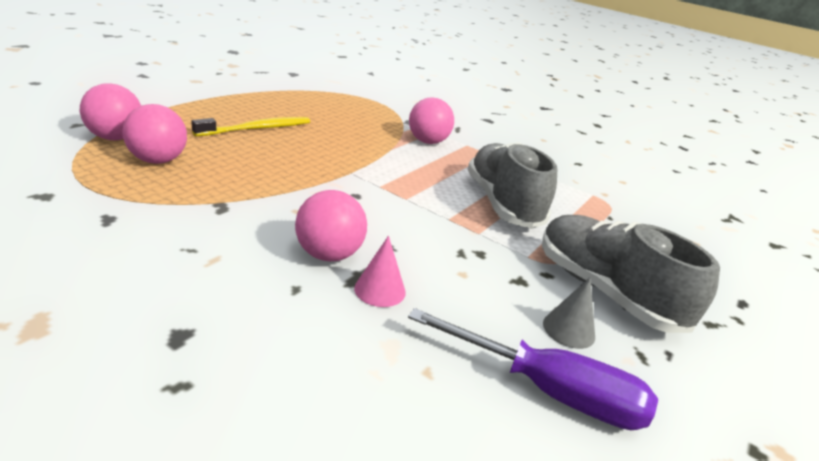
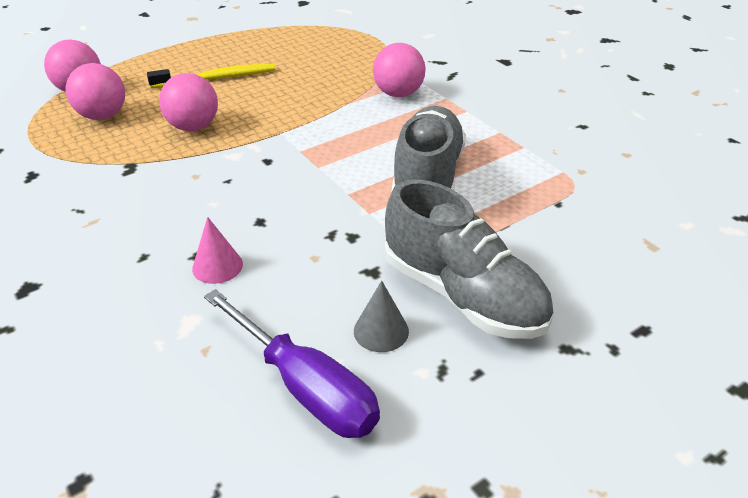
camera: 25 degrees right, 10 degrees up
pink ball [295,190,367,261] -> pink ball moved to [159,73,218,131]
grey shoe [542,215,720,333] -> grey shoe turned 150 degrees clockwise [384,179,553,339]

